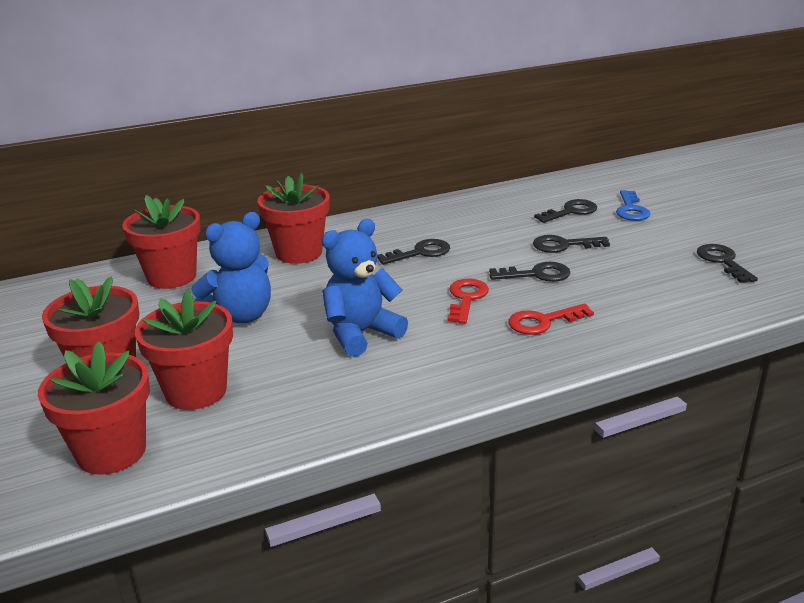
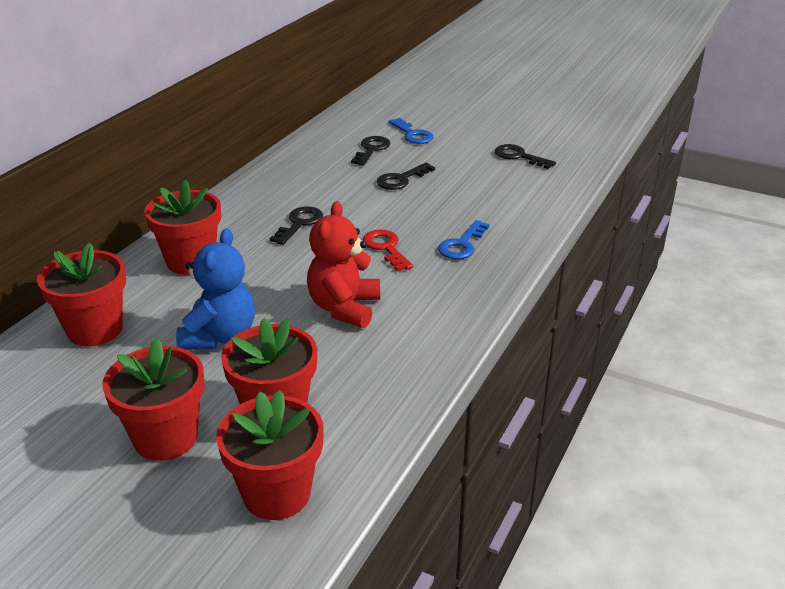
camera: 40 degrees left, 5 degrees up
blue teddy bear [322,219,408,357] -> red teddy bear [307,201,380,328]
black key [489,262,570,282] -> none
red key [508,304,594,335] -> blue key [438,220,490,259]

